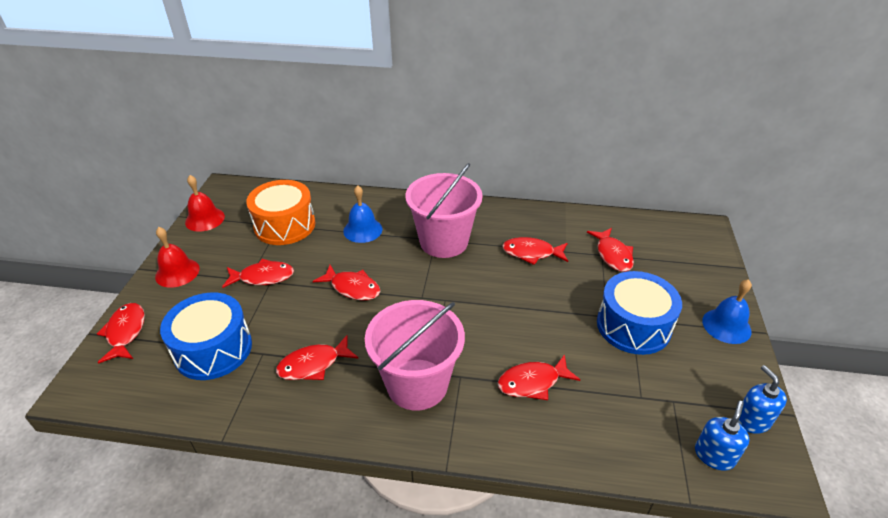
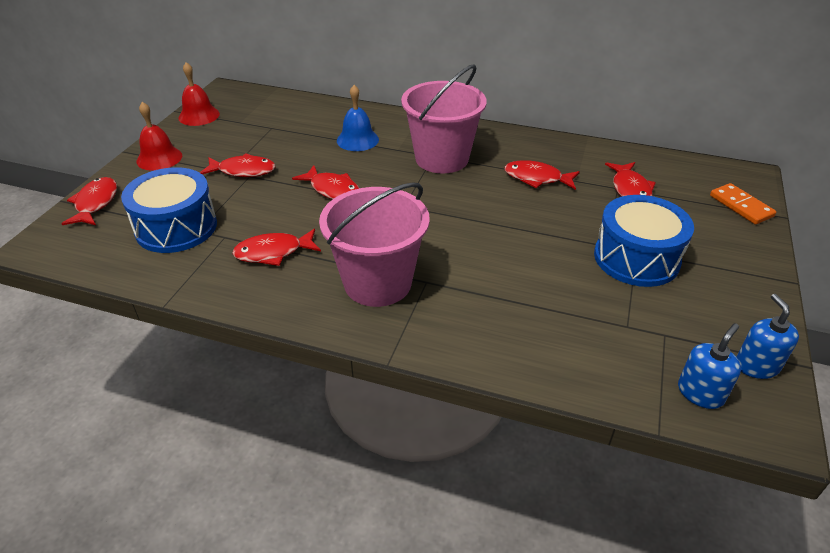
camera: 10 degrees right, 0 degrees up
orange drum [246,180,315,245] -> none
red fish [498,354,580,400] -> none
blue bell [702,279,752,344] -> none
none -> orange domino [710,183,776,224]

